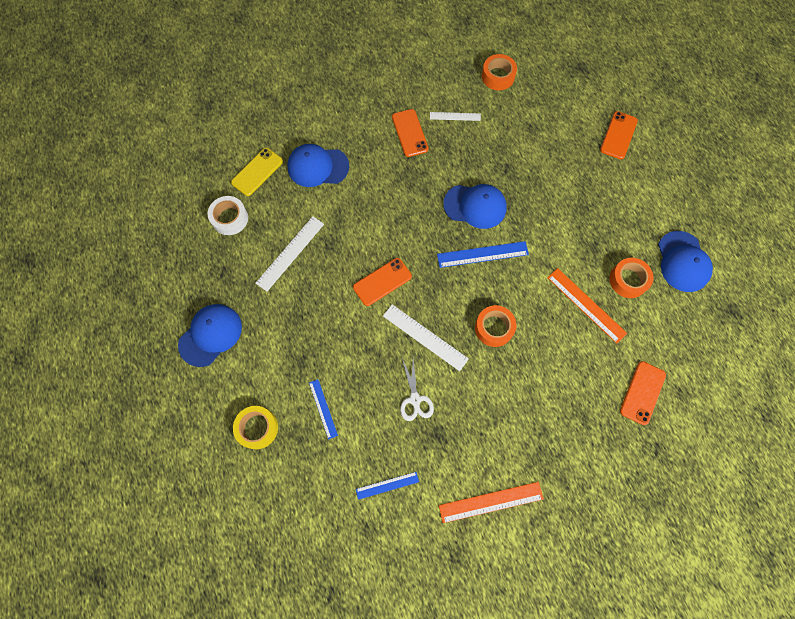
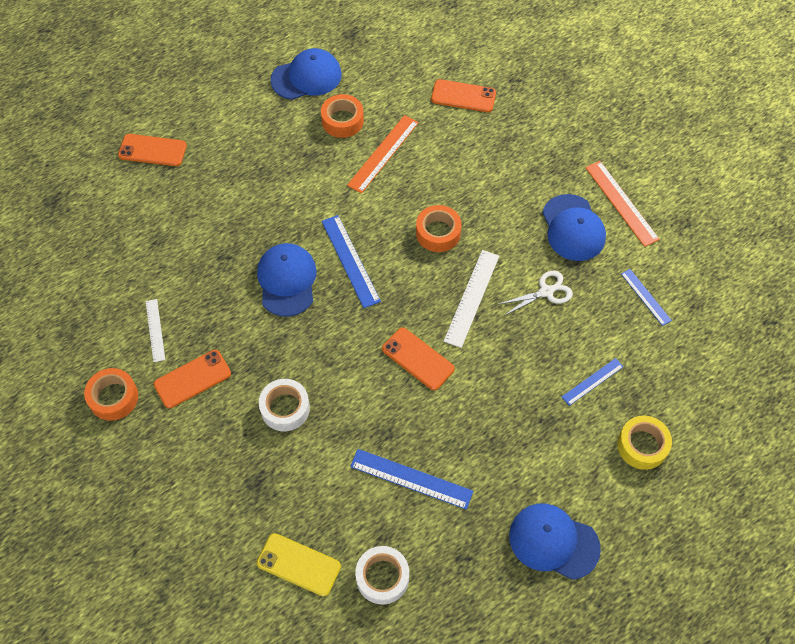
camera: 105 degrees left, 10 degrees down
white ruler [256,216,324,291] -> blue ruler [350,449,473,510]
blue cap [287,144,349,187] -> blue cap moved to [542,194,606,261]
orange tape [482,54,517,90] -> orange tape moved to [84,368,138,421]
none -> white tape [259,379,310,431]

